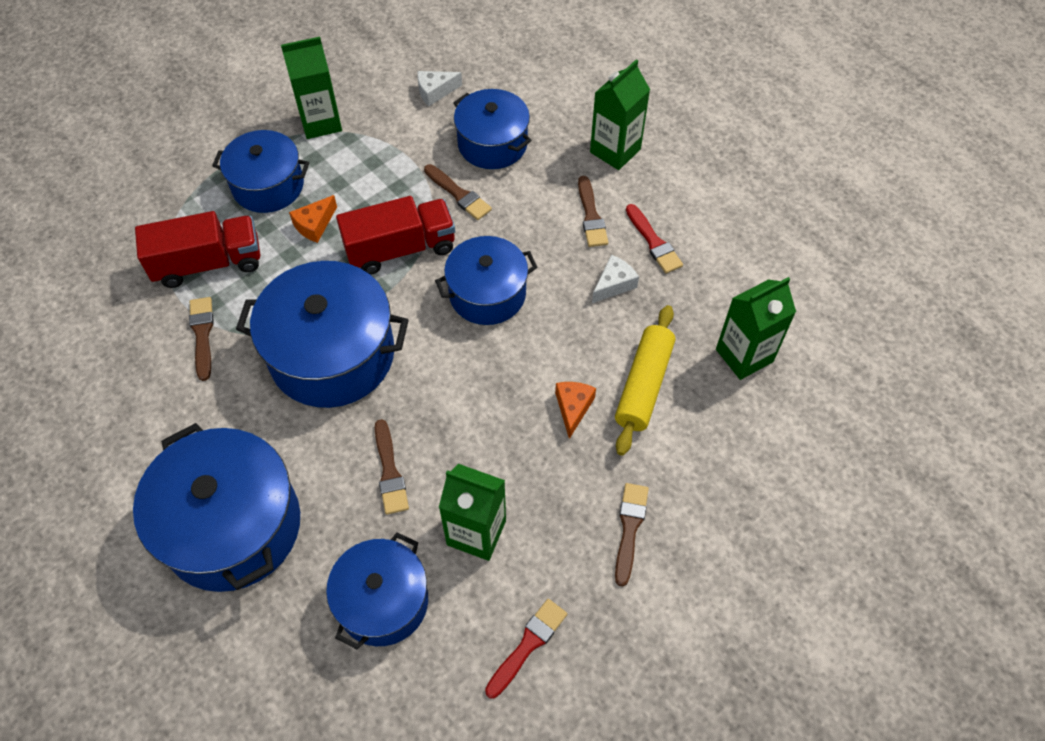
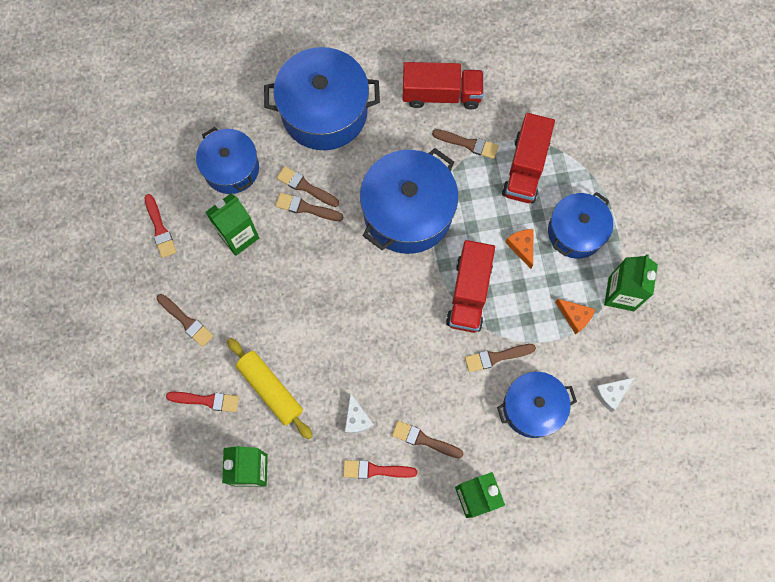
camera: 120 degrees right, 15 degrees up
white cheese [417,71,462,106] -> white cheese turned 135 degrees counterclockwise [594,377,634,412]
blue pot [435,236,537,325] -> none
orange cheese [555,382,596,439] -> orange cheese moved to [555,299,595,334]
none -> red brush [166,392,239,412]
none -> brown brush [277,166,339,207]
none -> red truck [403,62,484,109]

